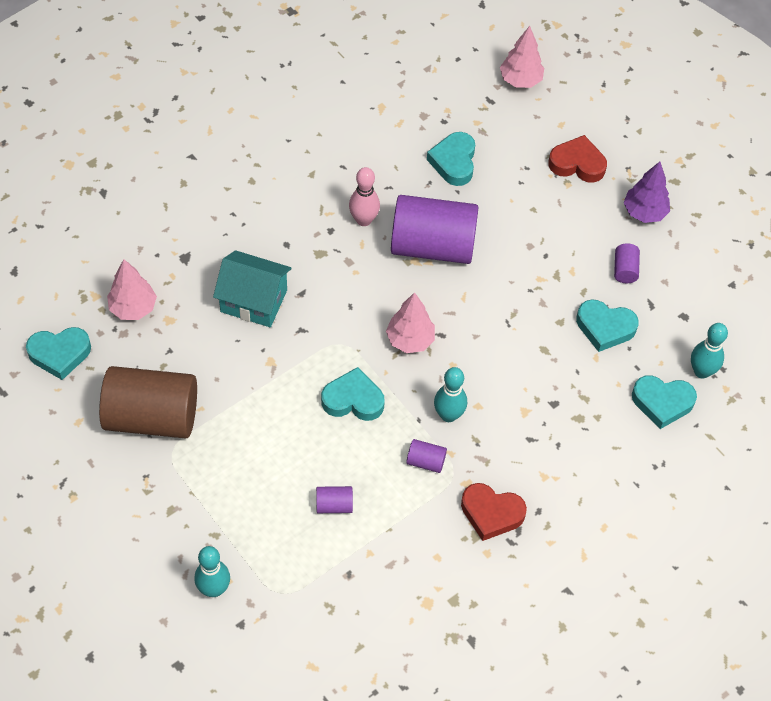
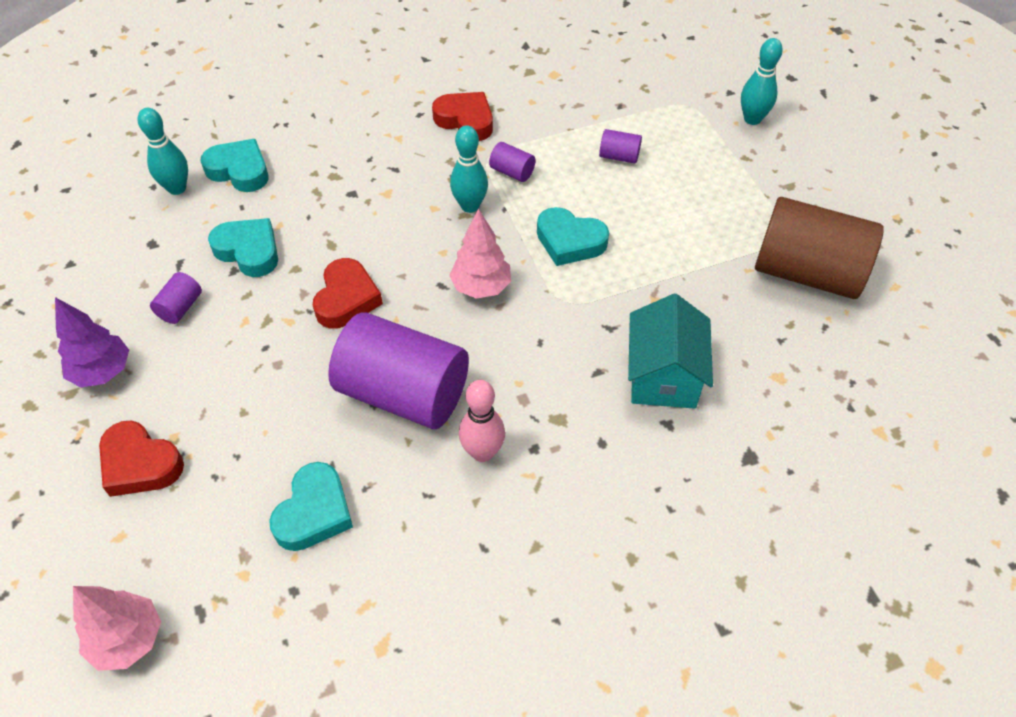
camera: 160 degrees left, 5 degrees down
turquoise heart [26,327,91,380] -> none
pink tree [107,259,157,320] -> none
turquoise house [213,250,292,327] -> turquoise house turned 60 degrees clockwise [628,294,713,409]
none -> red heart [313,258,383,329]

